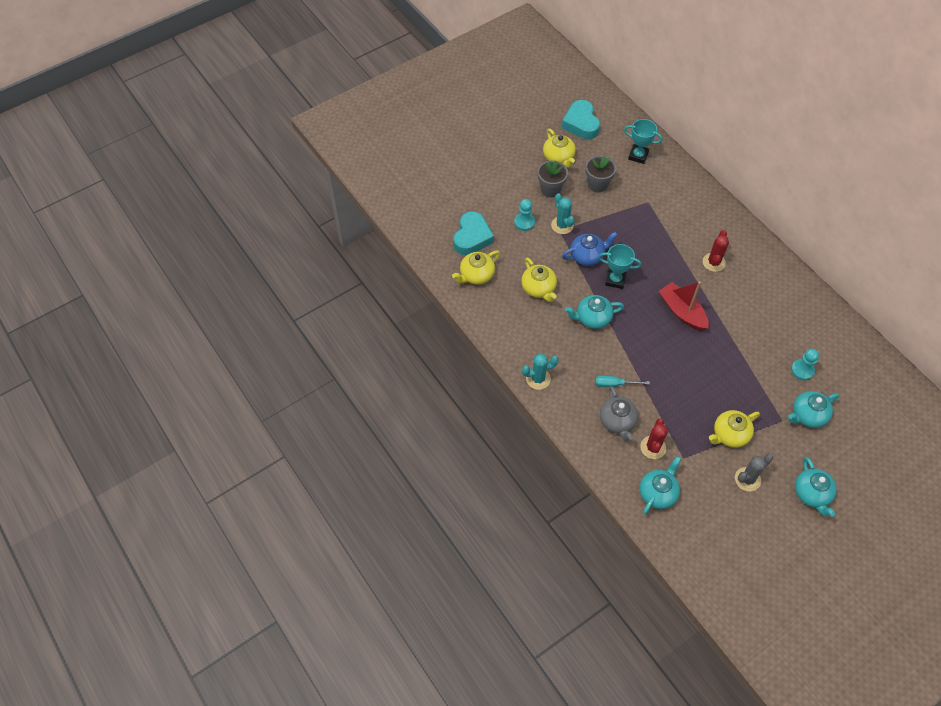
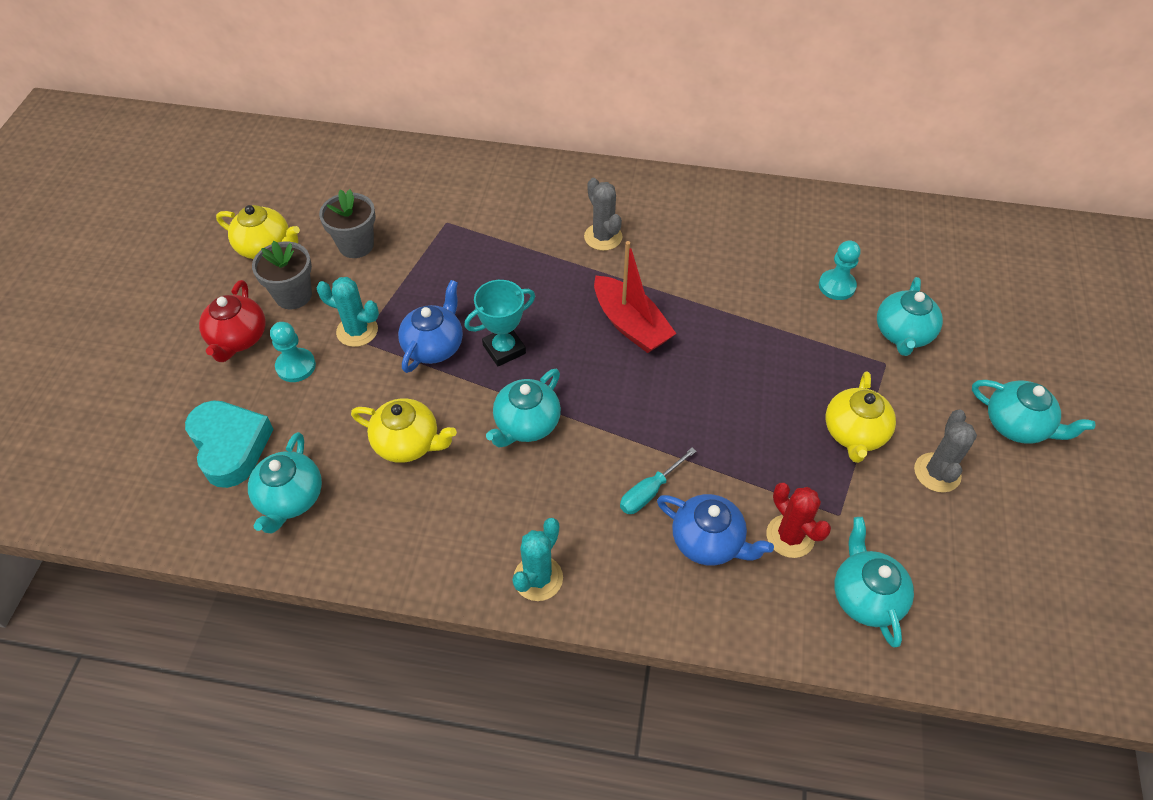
camera: 45 degrees left, 5 degrees down
yellow teapot [452,251,500,285] -> turquoise teapot [248,432,322,533]
turquoise heart [562,100,600,139] -> none
grey teapot [600,386,638,441] -> blue teapot [657,494,774,566]
turquoise trophy [624,119,662,164] -> none
red boat [659,281,709,331] -> red boat turned 135 degrees counterclockwise [594,241,677,353]
red cactus [703,230,729,272] -> grey cactus [584,178,622,251]
none -> red teapot [199,280,266,362]

